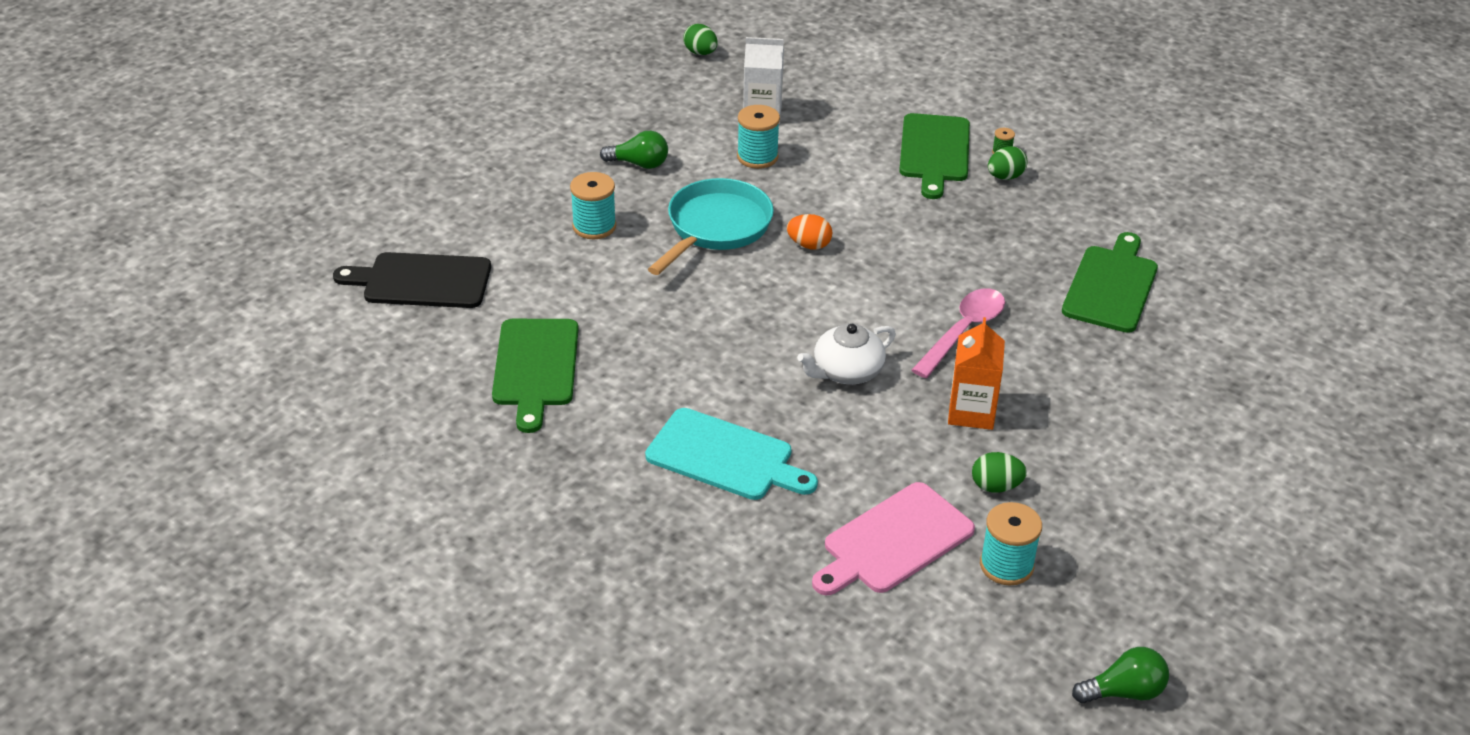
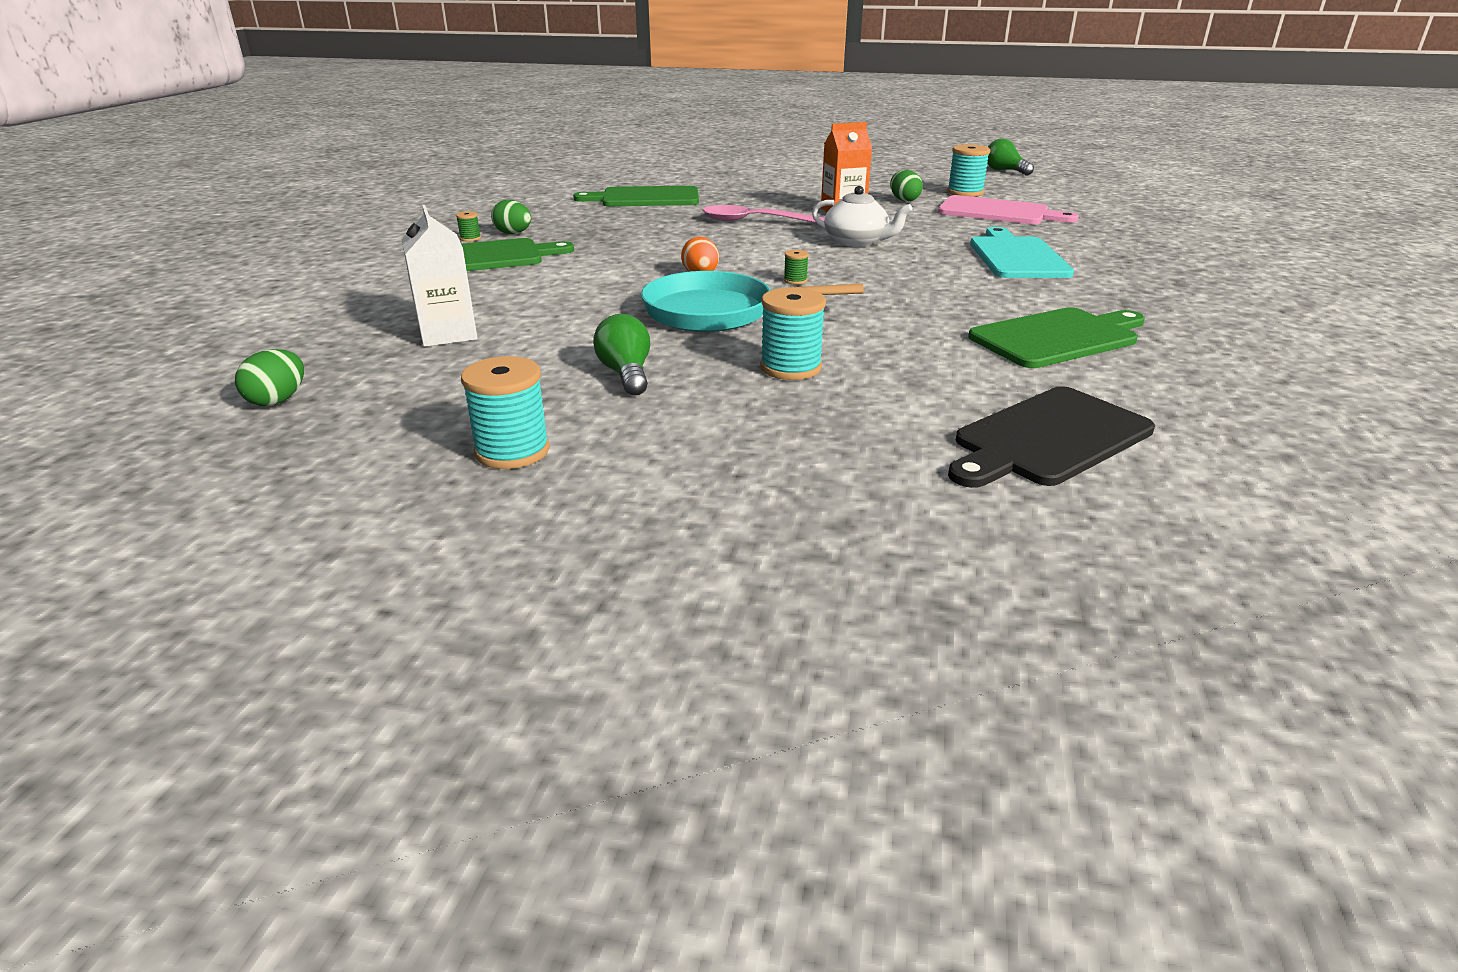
camera: 115 degrees left, 10 degrees down
black cutting board [333,252,491,308] -> black cutting board turned 75 degrees clockwise [948,386,1155,488]
turquoise spool [737,105,780,169] -> turquoise spool moved to [461,356,550,469]
none -> green spool [784,250,809,284]

